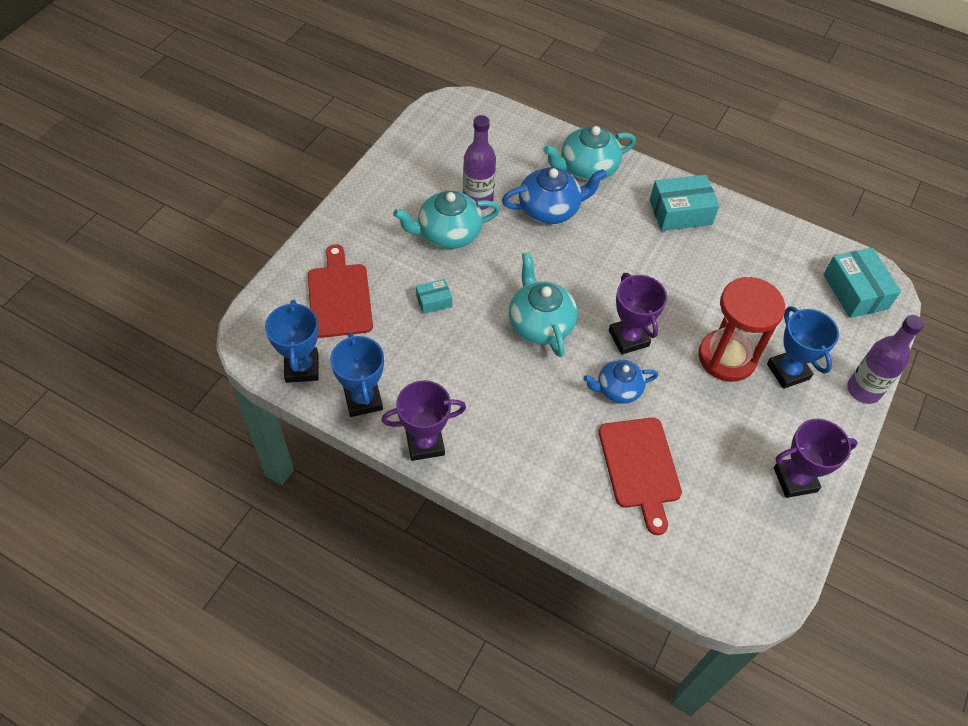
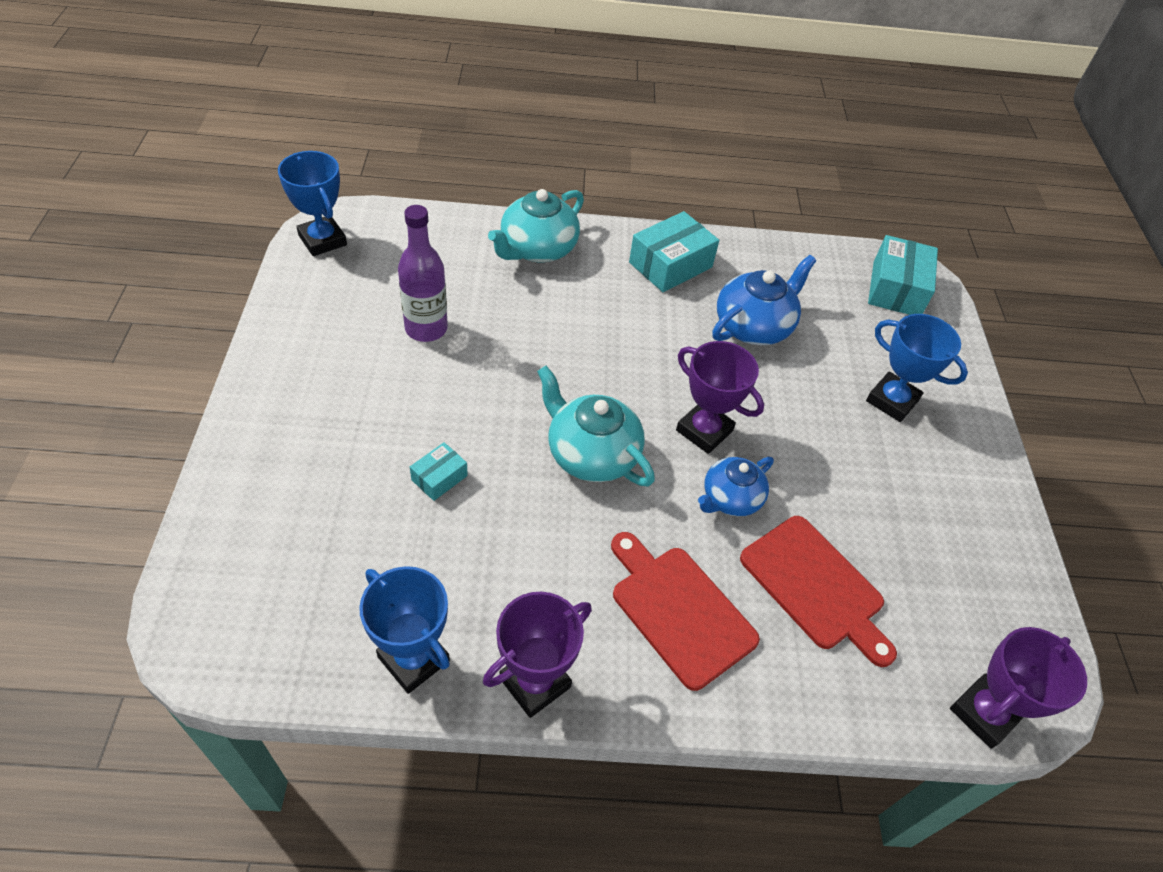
camera: 30 degrees left, 5 degrees down
blue trophy [265,300,319,383] -> blue trophy moved to [278,151,347,256]
red cutting board [308,244,373,338] -> red cutting board moved to [611,532,760,691]
turquoise teapot [393,191,500,249] -> none
blue teapot [502,167,607,224] -> blue teapot moved to [712,255,817,345]
red hourglass [698,277,785,382] -> none
purple trophy [774,419,858,498] -> purple trophy moved to [950,627,1087,749]
turquoise box [823,248,901,318] -> turquoise box turned 60 degrees clockwise [868,235,938,315]
purple bottle [847,315,924,404] -> none

